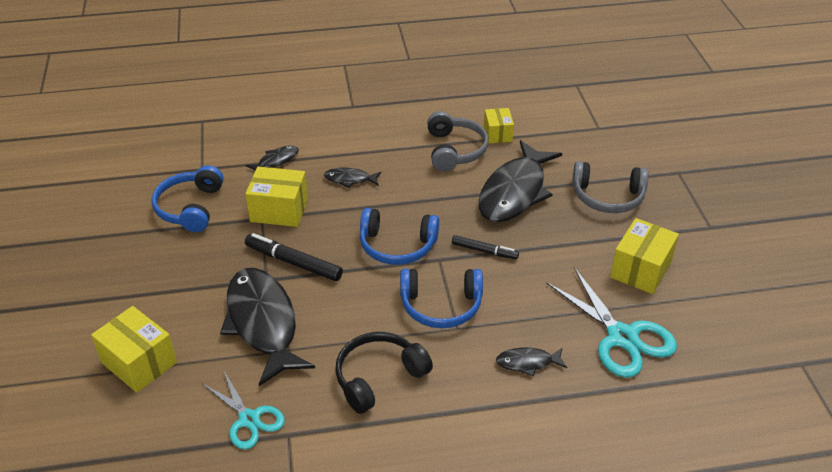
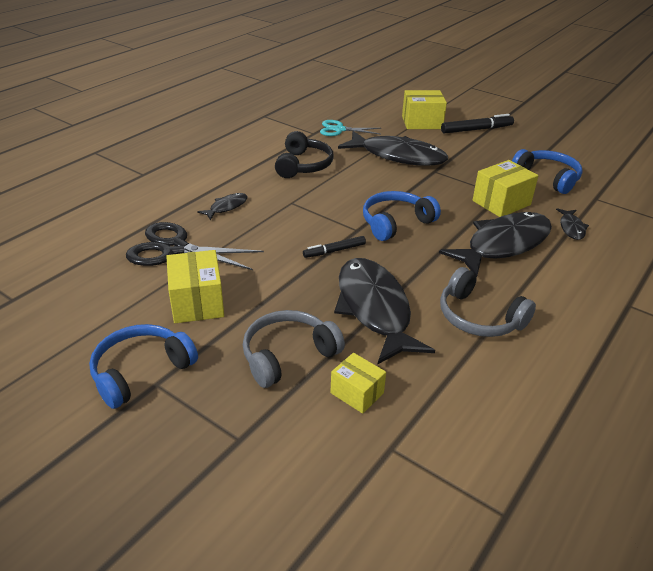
camera: 135 degrees right, 5 degrees down
black marker [245,233,343,281] -> black marker moved to [441,114,514,134]
black fish [324,168,381,188] -> black fish [439,212,552,277], size x2.25
blue headphones [400,269,483,328] -> blue headphones moved to [89,324,198,409]
yellow box [484,108,514,143] -> yellow box moved to [330,353,386,414]
turquoise scissors [546,267,677,378] -> black scissors [126,222,264,270]

